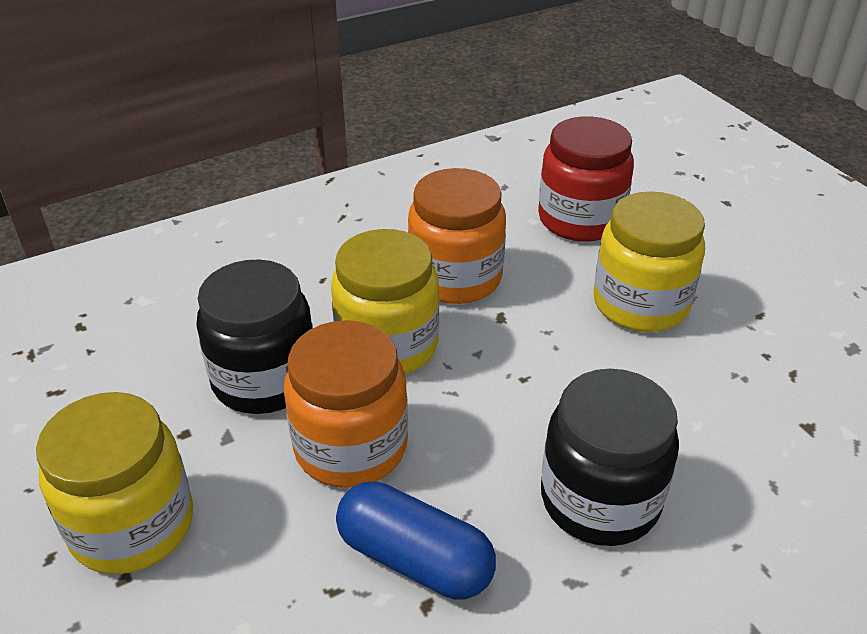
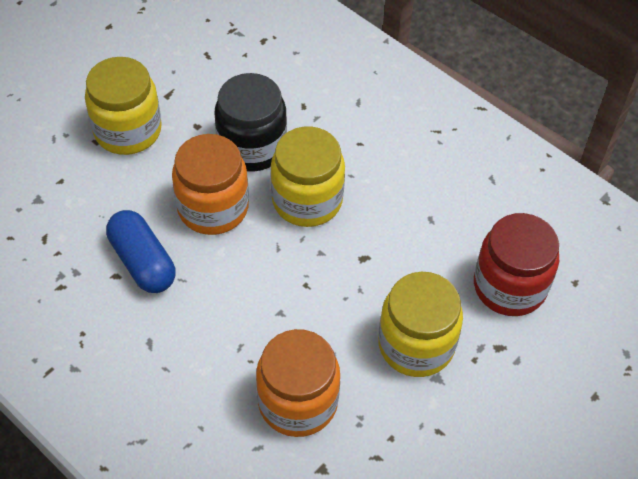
camera: 70 degrees right, 15 degrees up
blue capsule [336,481,496,600] -> blue capsule turned 45 degrees counterclockwise [106,210,176,293]
orange jar [408,168,506,304] -> orange jar moved to [256,329,340,437]
black jar [541,369,679,546] -> none

